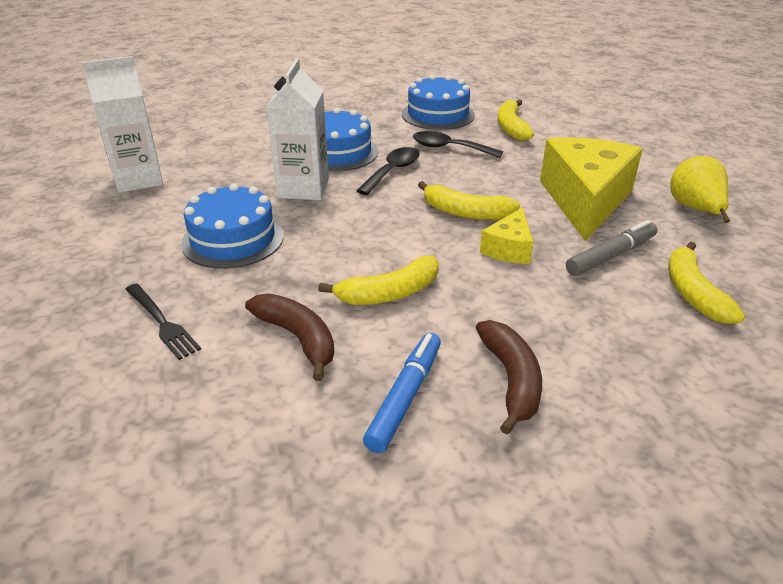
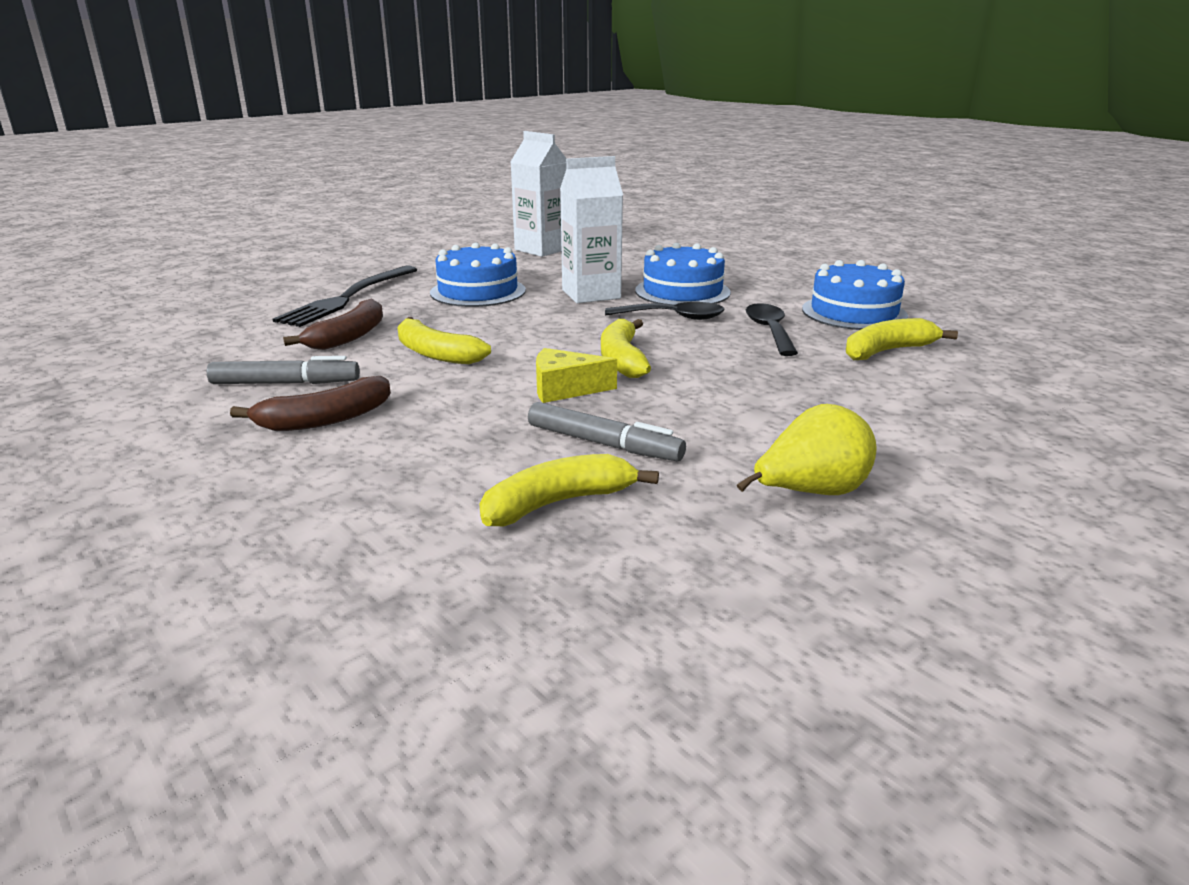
camera: 65 degrees right, 10 degrees down
black fork [125,284,201,360] -> black fork [273,265,417,327], size x1.72
blue marker [363,333,441,453] -> grey marker [207,356,360,384]
yellow cheese [540,137,643,241] -> none

